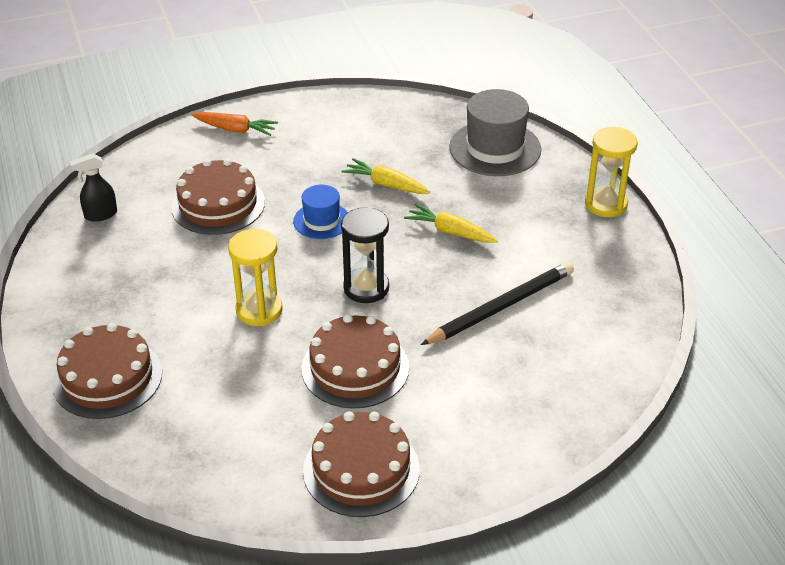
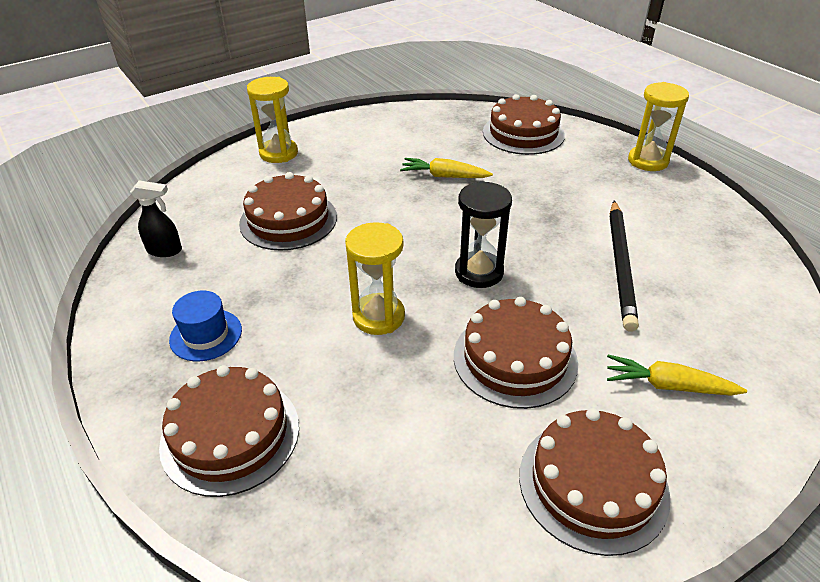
camera: 15 degrees left, 0 degrees up
black spray bottle [69,153,117,222] -> black spray bottle turned 135 degrees counterclockwise [130,181,182,257]
orange carrot [191,112,278,136] -> yellow hourglass [247,77,298,163]
blue hat [293,185,348,239] -> blue hat moved to [169,291,242,361]
yellow carrot [404,203,497,243] -> yellow carrot moved to [607,355,747,396]
black pencil [421,262,574,345] -> black pencil turned 150 degrees clockwise [609,201,639,332]
grey hat [449,89,541,176] -> brown cake [483,94,565,155]

